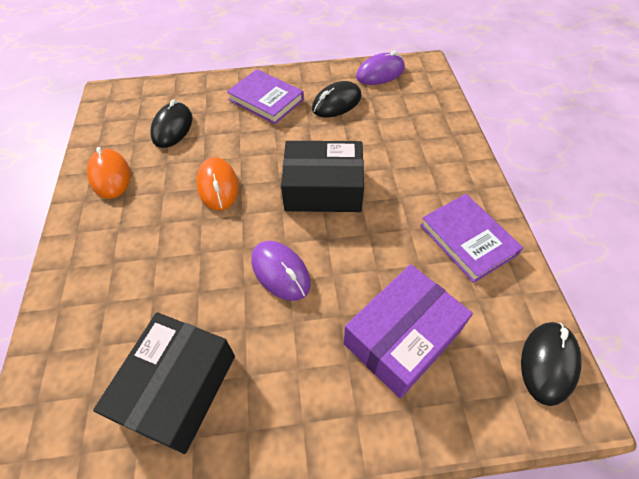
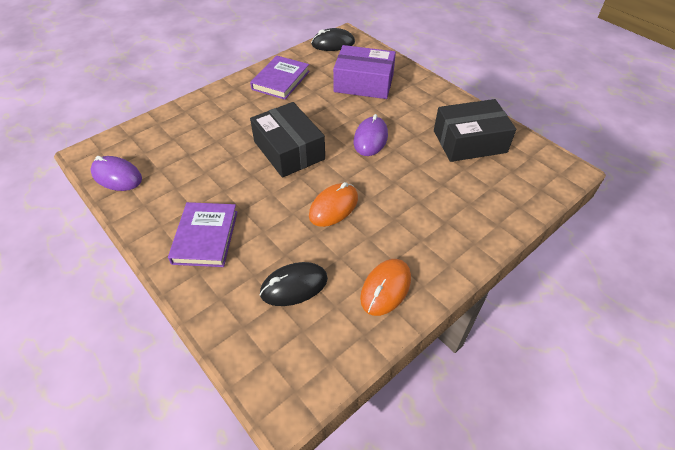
camera: 125 degrees left, 5 degrees down
black mouse [312,81,362,117] -> none

